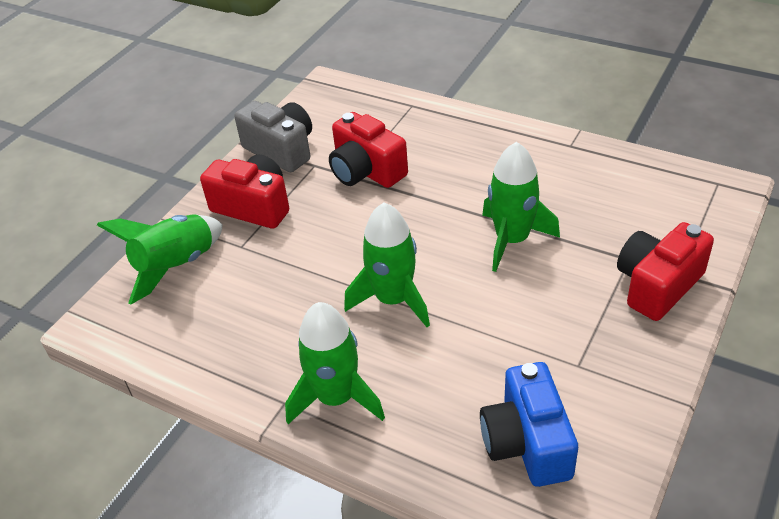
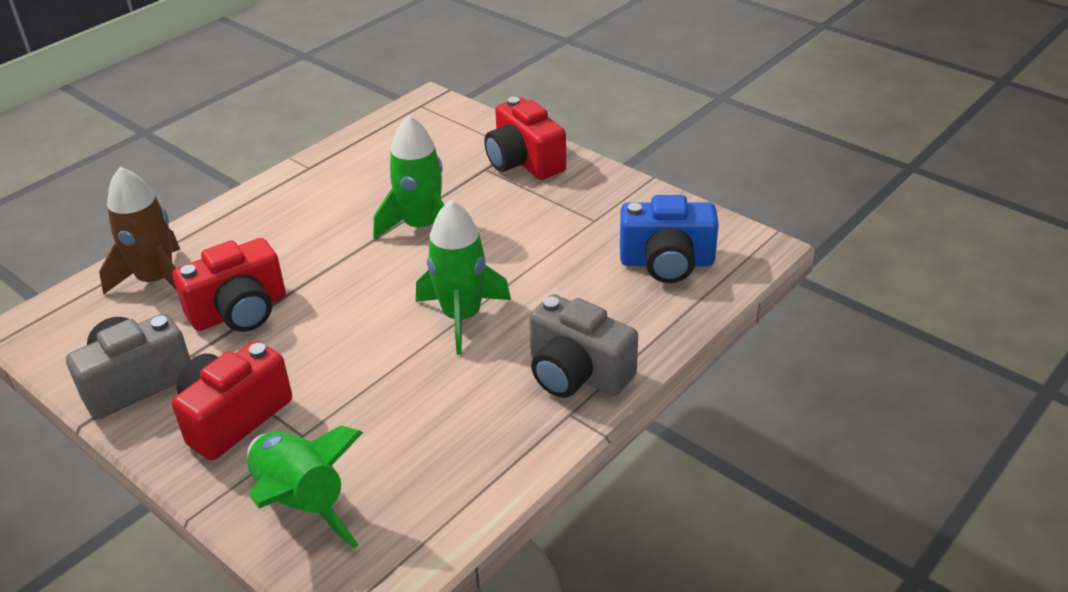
camera: 80 degrees left, 5 degrees down
green rocket [285,302,385,424] -> grey camera [529,294,638,398]
none -> brown rocket [99,167,180,295]

